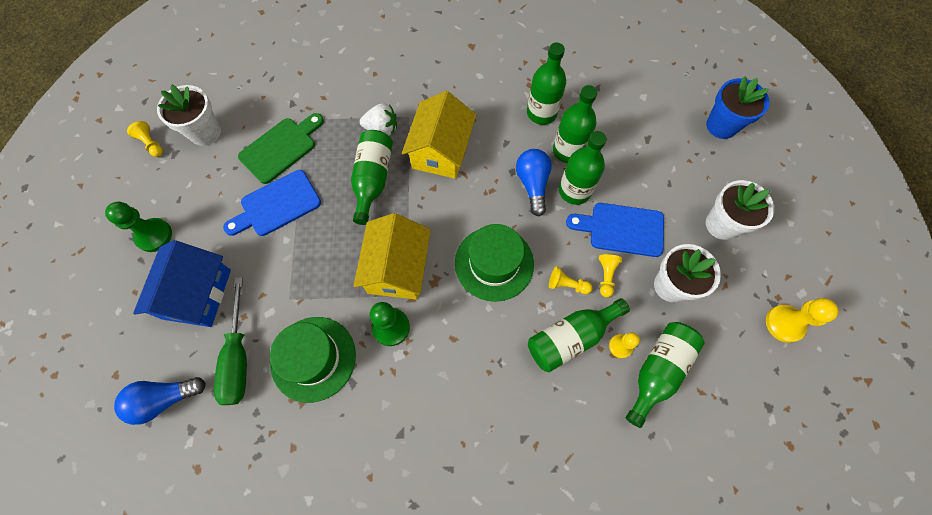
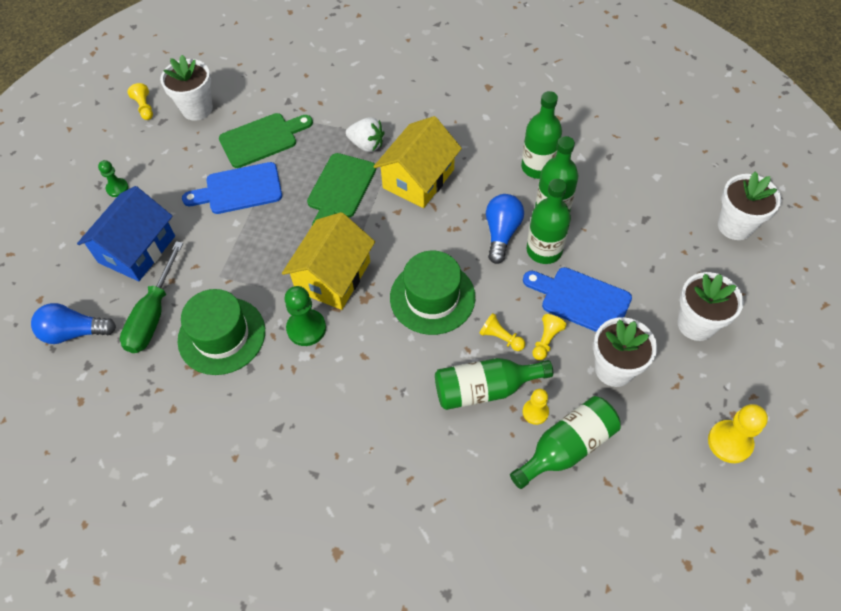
camera: 20 degrees right, 10 degrees down
green pawn [105,202,172,252] -> green pawn [98,160,129,197], size x0.62
green bottle [351,130,393,225] -> green cutting board [307,153,376,225]
blue flower pot [706,76,770,139] -> white flower pot [718,171,781,240]

